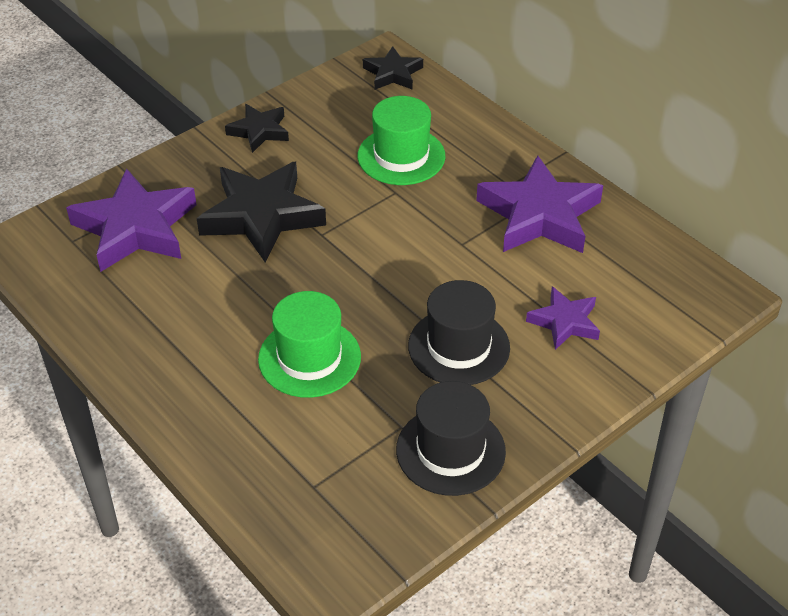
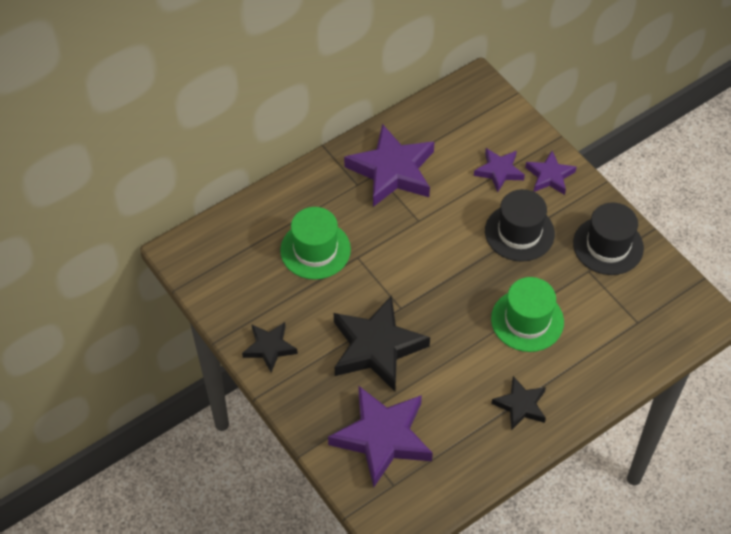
camera: 85 degrees left, 10 degrees up
black star [363,46,423,90] -> black star moved to [491,376,546,430]
none -> purple star [525,151,577,195]

